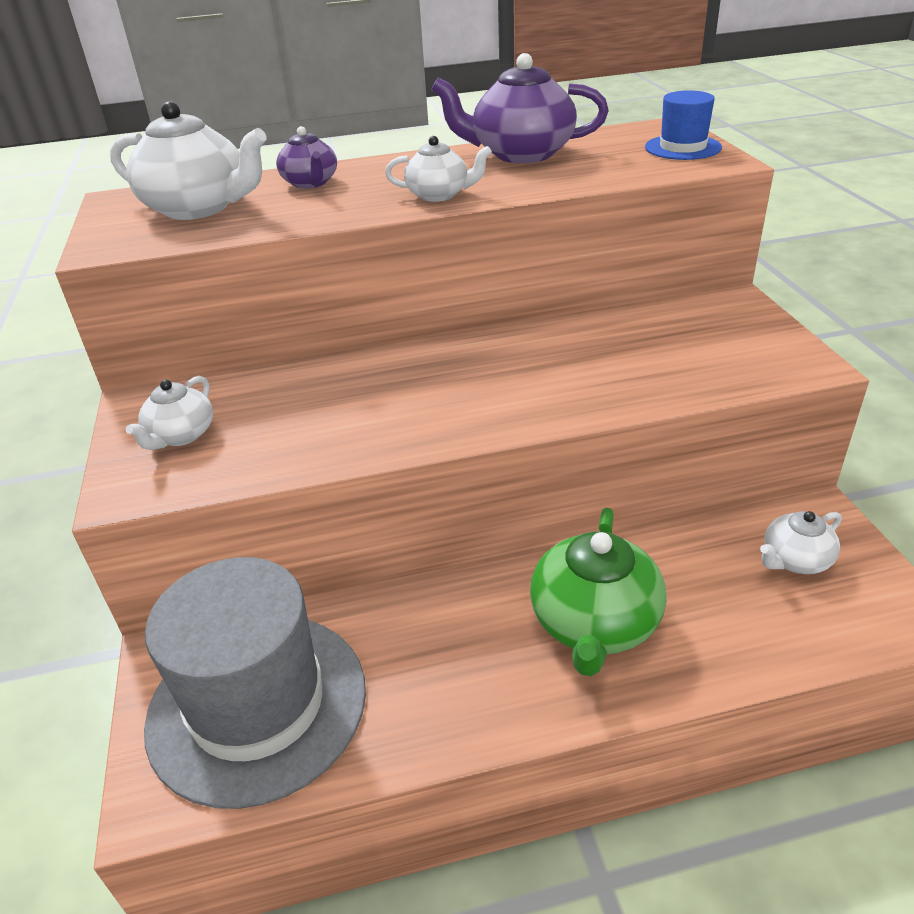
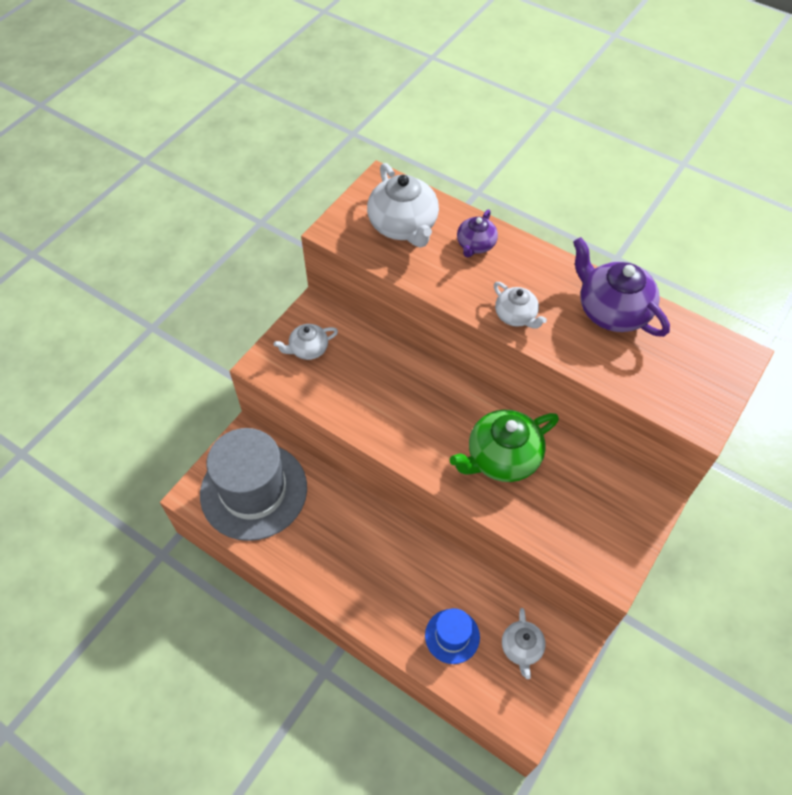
camera: 45 degrees right, 20 degrees up
green teapot [530,508,667,676] -> green teapot moved to [450,410,559,482]
blue hat [645,90,722,160] -> blue hat moved to [425,608,480,664]
white teapot [760,511,842,574] -> white teapot turned 105 degrees counterclockwise [502,608,546,679]

